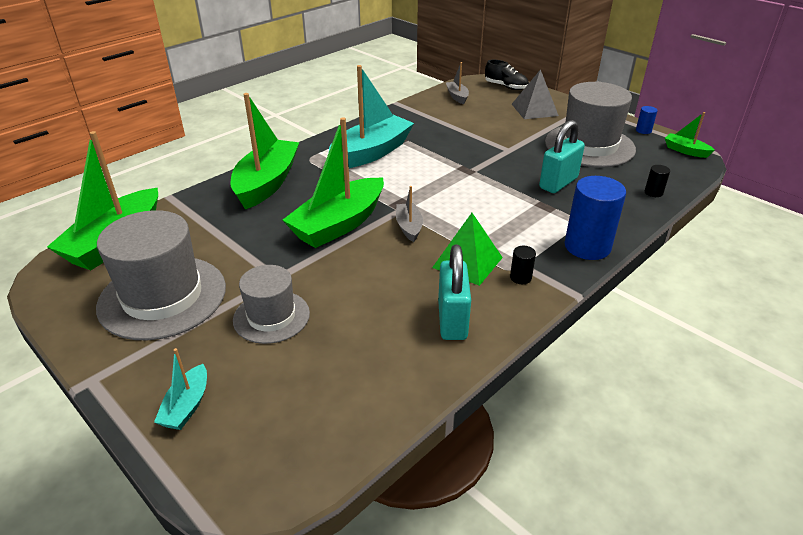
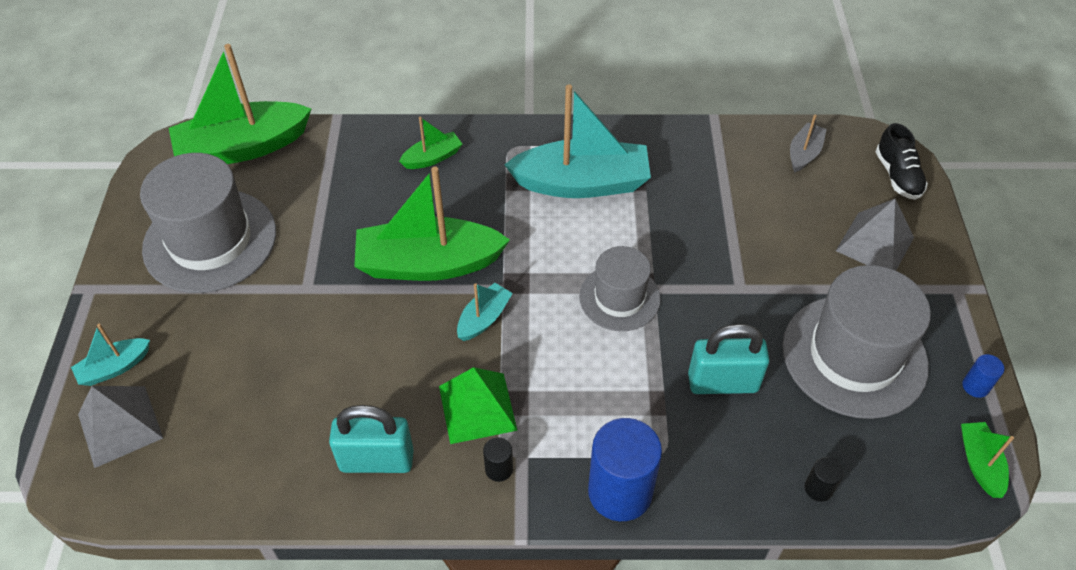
camera: 45 degrees right, 15 degrees up
green boat [230,93,299,209] -> green boat [399,117,462,169], size x0.47
grey hat [233,265,310,344] -> grey hat moved to [579,246,661,331]
grey boat [396,186,423,242] -> turquoise boat [457,283,513,341]
turquoise padlock [438,244,471,340] -> turquoise padlock turned 45 degrees clockwise [329,405,414,473]
none -> grey pyramid [78,386,163,468]

